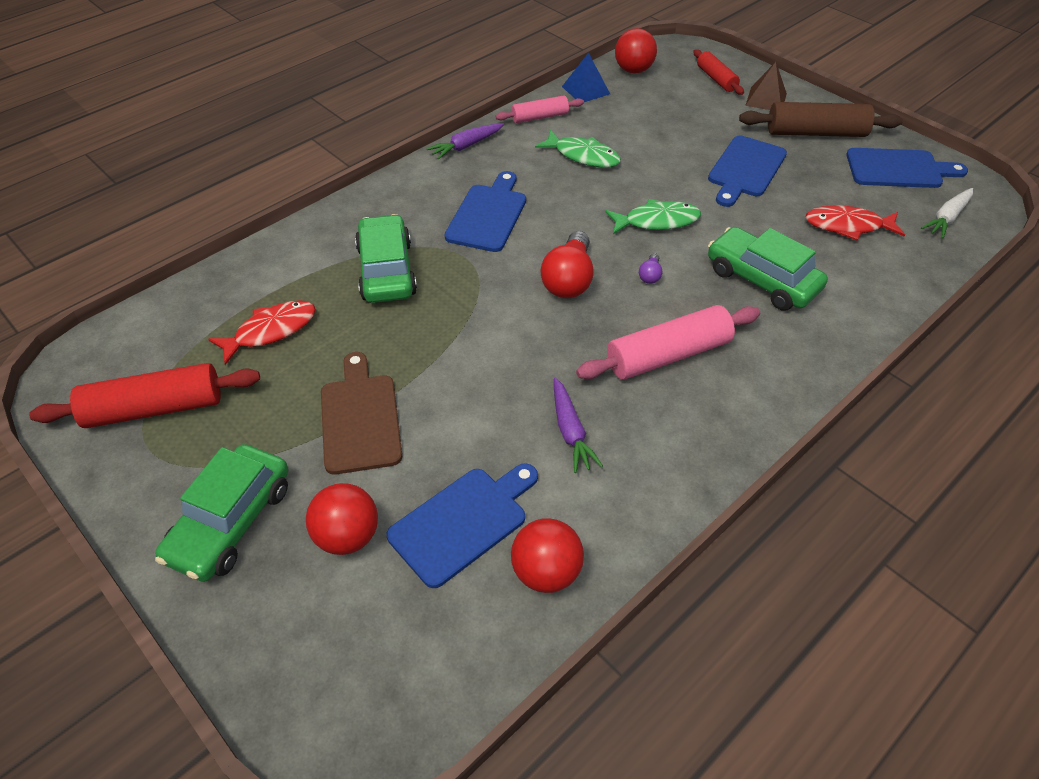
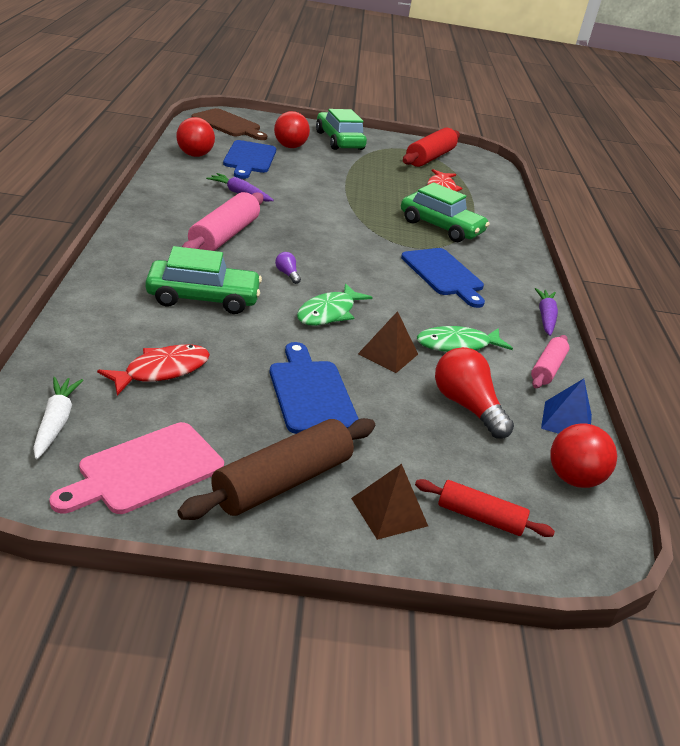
camera: 130 degrees right, 15 degrees down
brown cutting board [321,352,402,474] -> brown cutting board moved to [191,108,267,140]
red light bulb [541,231,594,298] -> red light bulb moved to [435,347,514,439]
blue cutting board [846,148,968,188] -> pink cutting board [49,422,224,514]
none -> brown pyramid [358,311,418,373]

